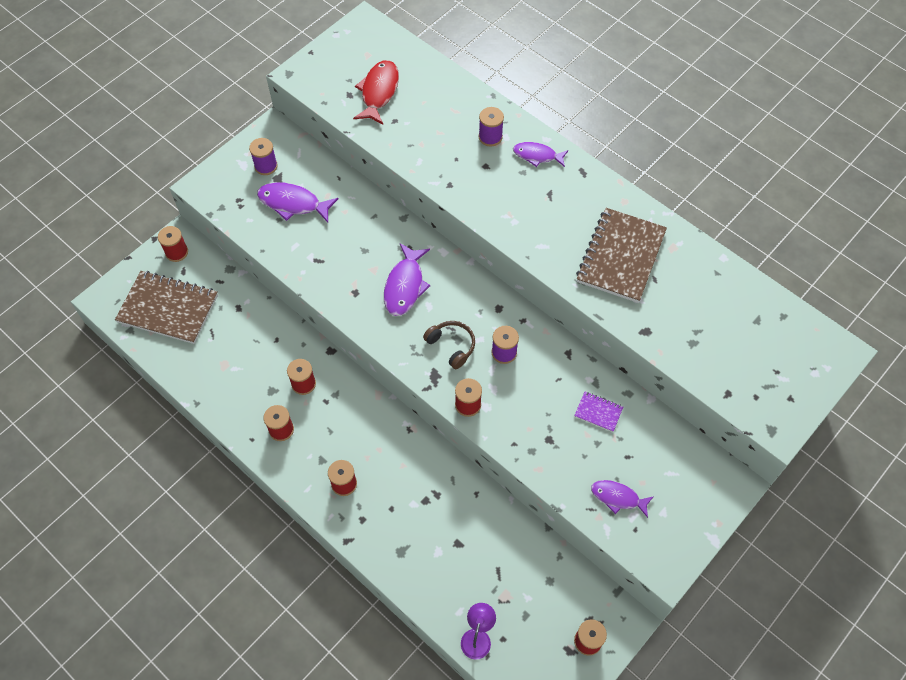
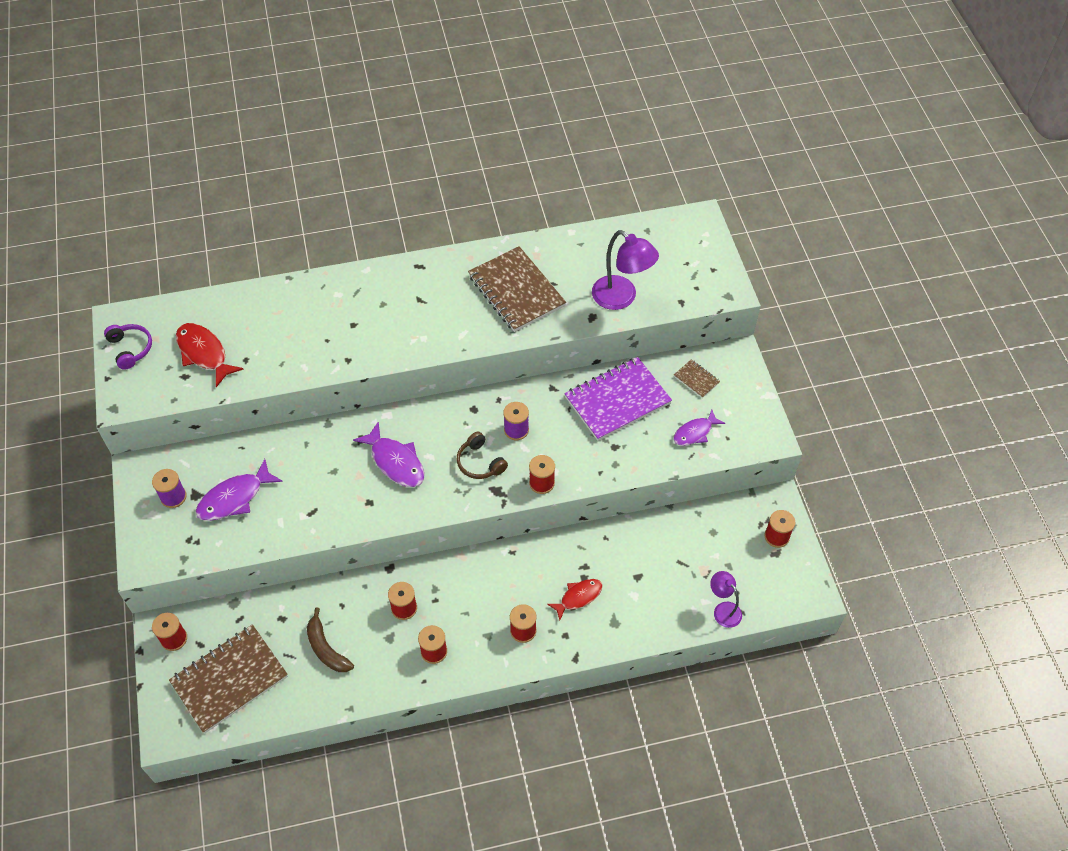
camera: 55 degrees left, 5 degrees down
brown headphones [423,321,475,369] -> brown headphones turned 120 degrees counterclockwise [457,432,508,479]
purple spool [479,107,504,147] -> none
purple fish [513,142,568,167] -> none
purple notebook [574,392,623,432] -> purple notebook [565,357,672,441], size x2.27
none -> purple headphones [104,324,152,370]
none -> brown banana [307,608,354,672]
none -> red fish [547,579,603,620]
none -> purple lamp [592,230,659,310]
none -> brown notebook [674,359,720,398]

